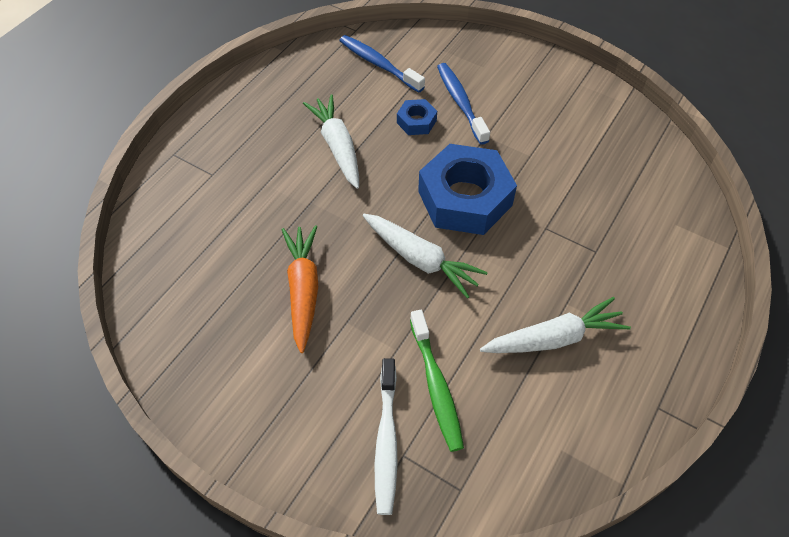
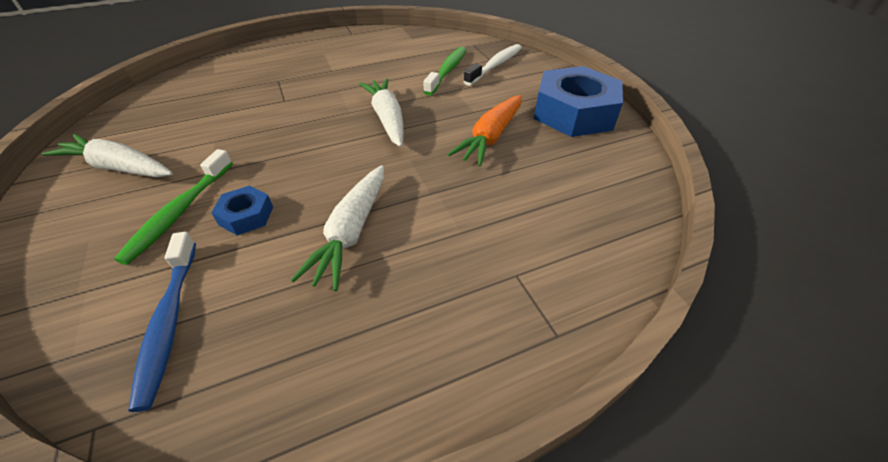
camera: 145 degrees left, 10 degrees down
blue nut [418,144,517,235] -> blue nut moved to [534,66,623,137]
blue toothbrush [437,63,490,145] -> green toothbrush [114,149,233,265]
white carrot [480,297,631,353] -> white carrot moved to [42,134,173,177]

